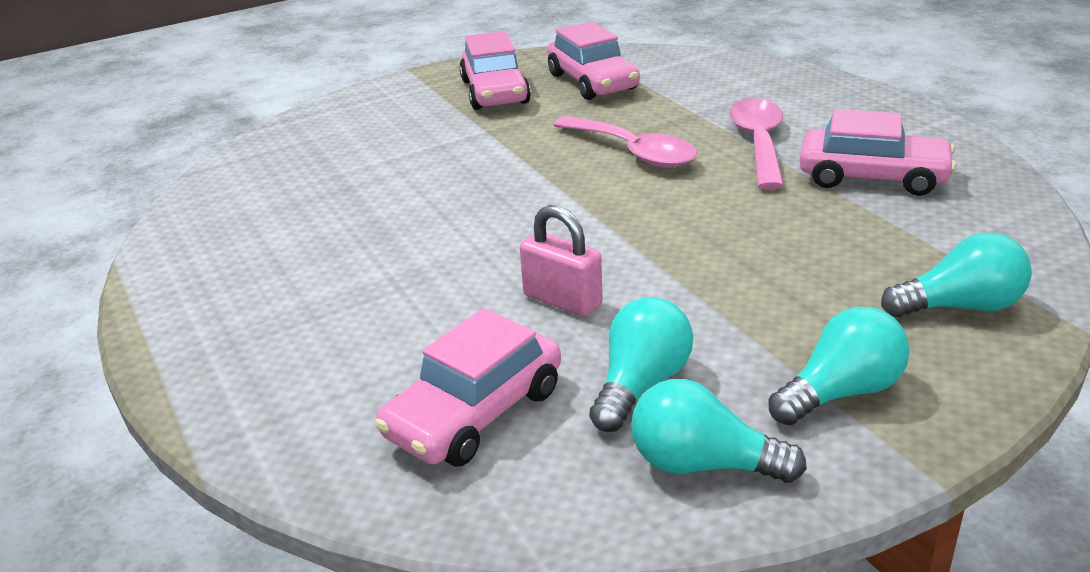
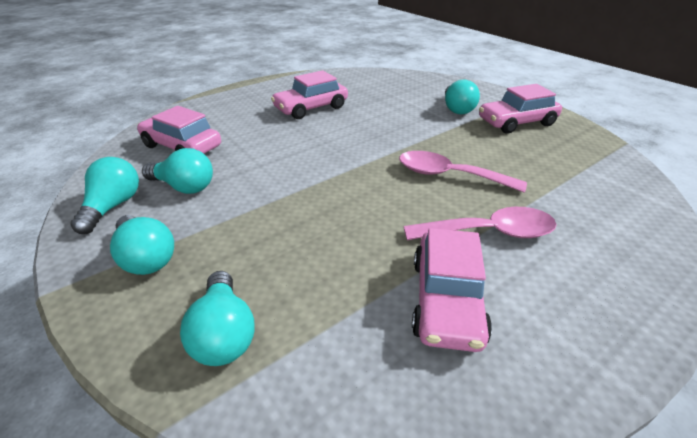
camera: 80 degrees right, 5 degrees up
pink padlock [520,205,603,317] -> none
pink car [547,21,640,100] -> pink car moved to [271,70,348,119]
pink spoon [553,116,697,168] -> pink spoon turned 75 degrees clockwise [399,151,527,193]
none -> turquoise light bulb [445,79,480,115]

